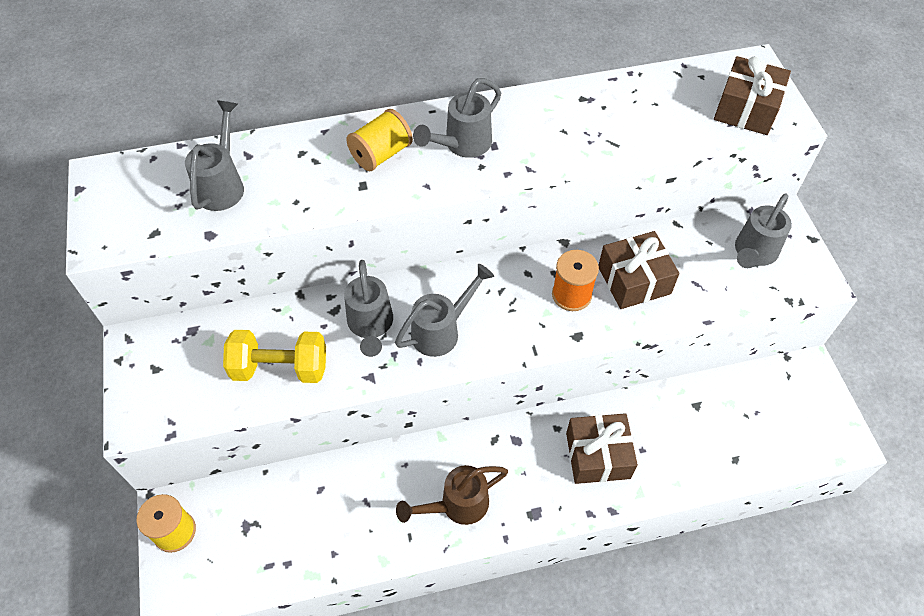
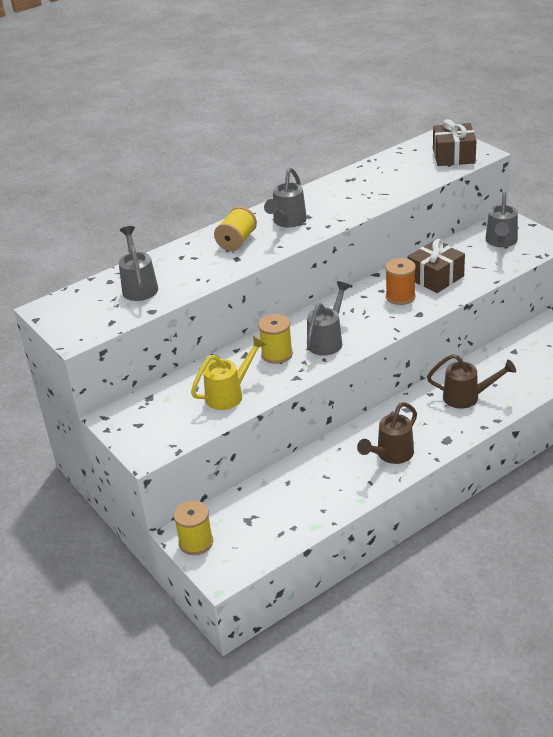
camera: 20 degrees left, 20 degrees down
yellow dumbbell [223,330,326,383] -> yellow watering can [191,336,267,410]
grey watering can [344,260,393,357] -> yellow spool [258,314,293,364]
brown gift [566,413,638,484] -> brown watering can [427,354,516,409]

